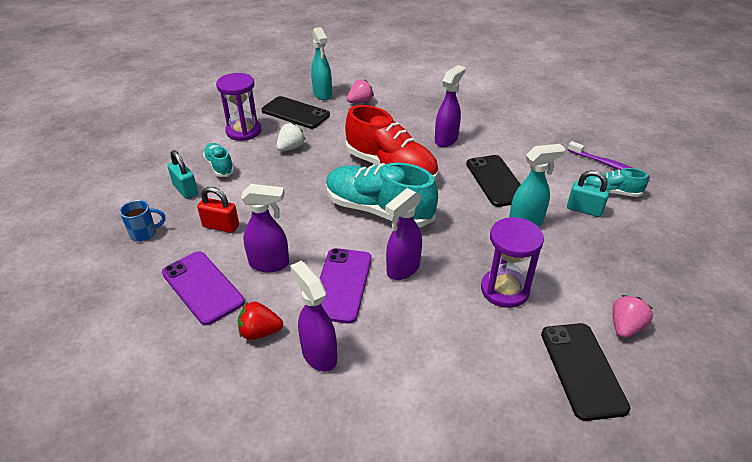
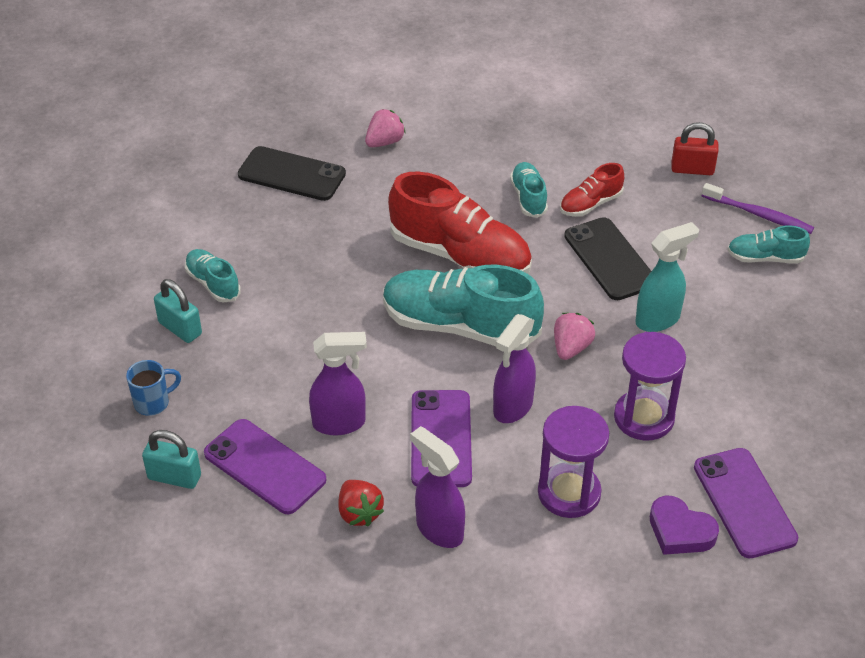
camera: 10 degrees left, 5 degrees up
red padlock [197,187,239,233] -> red padlock moved to [671,122,718,175]
purple hourglass [216,73,261,141] -> purple hourglass moved to [538,406,609,518]
red strawberry [238,301,283,340] -> red strawberry turned 105 degrees counterclockwise [339,480,384,526]
white strawberry [276,123,305,151] -> none
turquoise spray bottle [311,27,332,100] -> none
purple spray bottle [435,65,465,147] -> turquoise shoe [510,162,548,218]
black phone [541,323,630,421] -> purple phone [694,448,798,558]
turquoise padlock [567,170,610,217] -> turquoise padlock moved to [142,430,201,489]
pink strawberry [613,295,653,338] -> pink strawberry moved to [554,313,595,360]
none -> red shoe [560,163,624,217]
none -> purple heart [650,496,719,555]

